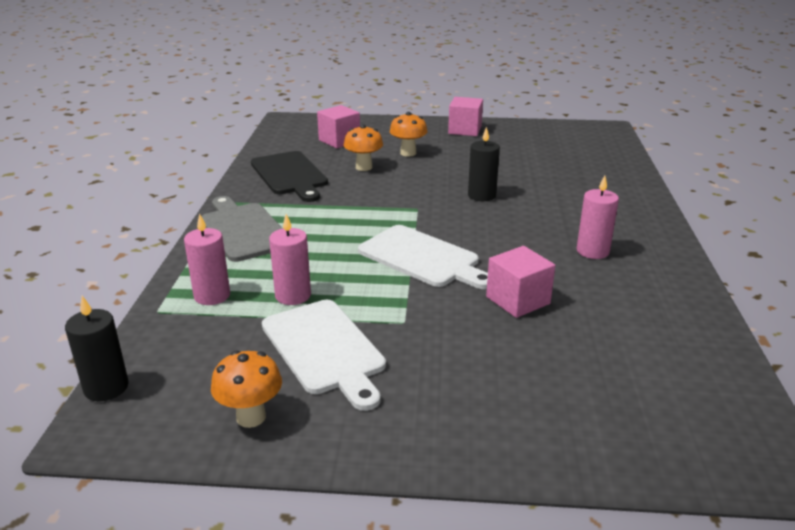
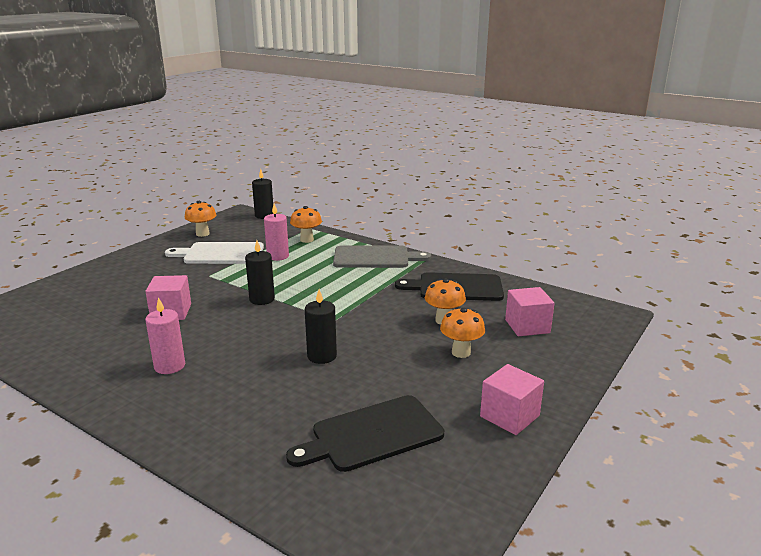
camera: 120 degrees right, 5 degrees down
pink candle [184,213,230,305] -> orange mushroom [290,206,322,243]
white cutting board [358,225,488,289] -> black candle [245,241,275,305]
none -> black cutting board [286,395,444,472]

